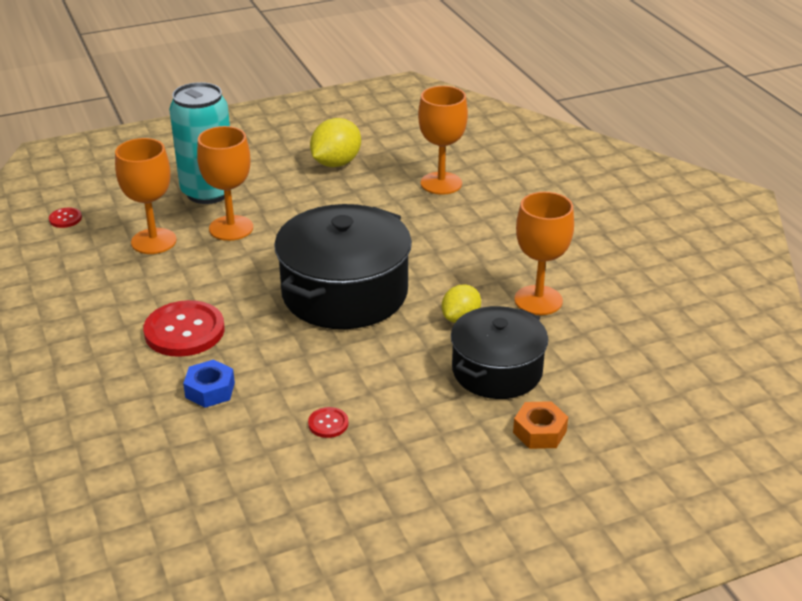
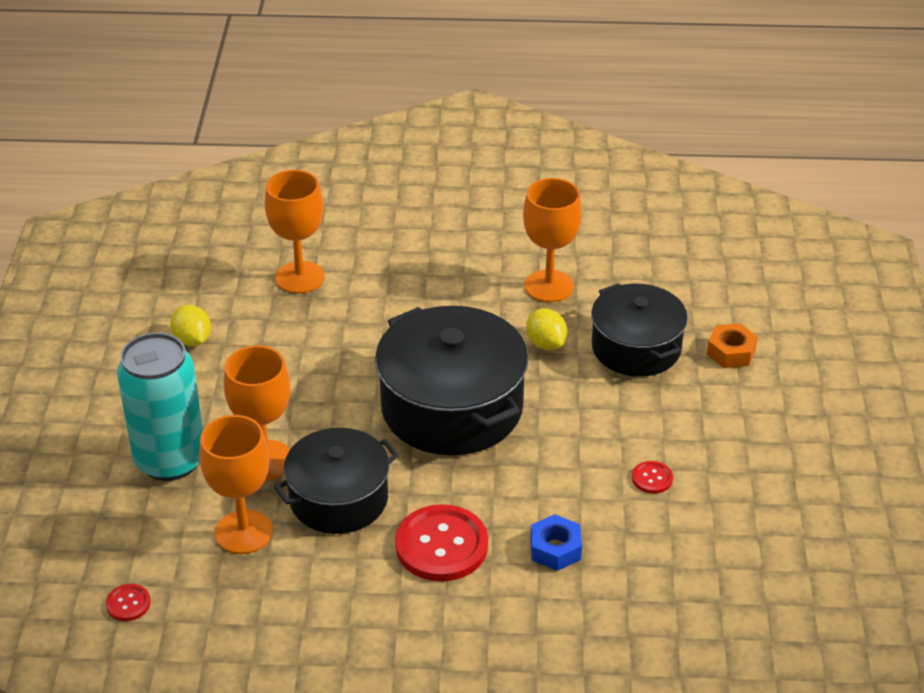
camera: 65 degrees left, 5 degrees up
yellow lemon [310,118,361,167] -> yellow lemon [170,305,211,346], size x0.65
none -> black pot [274,428,399,534]

